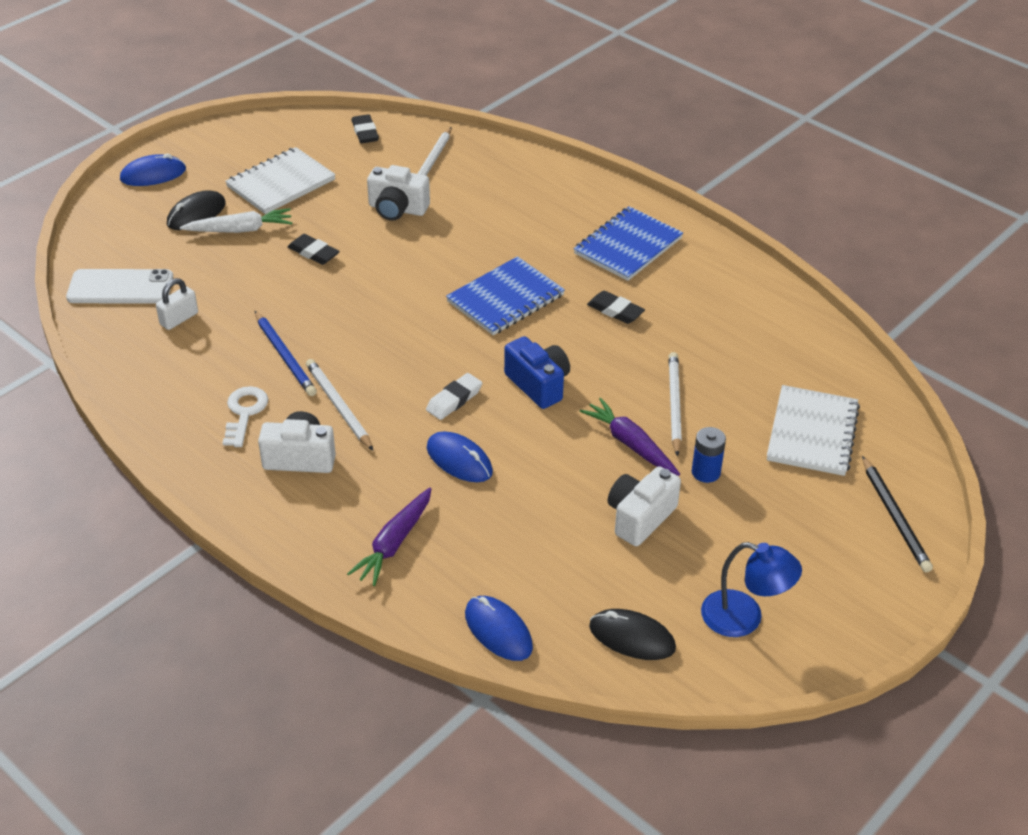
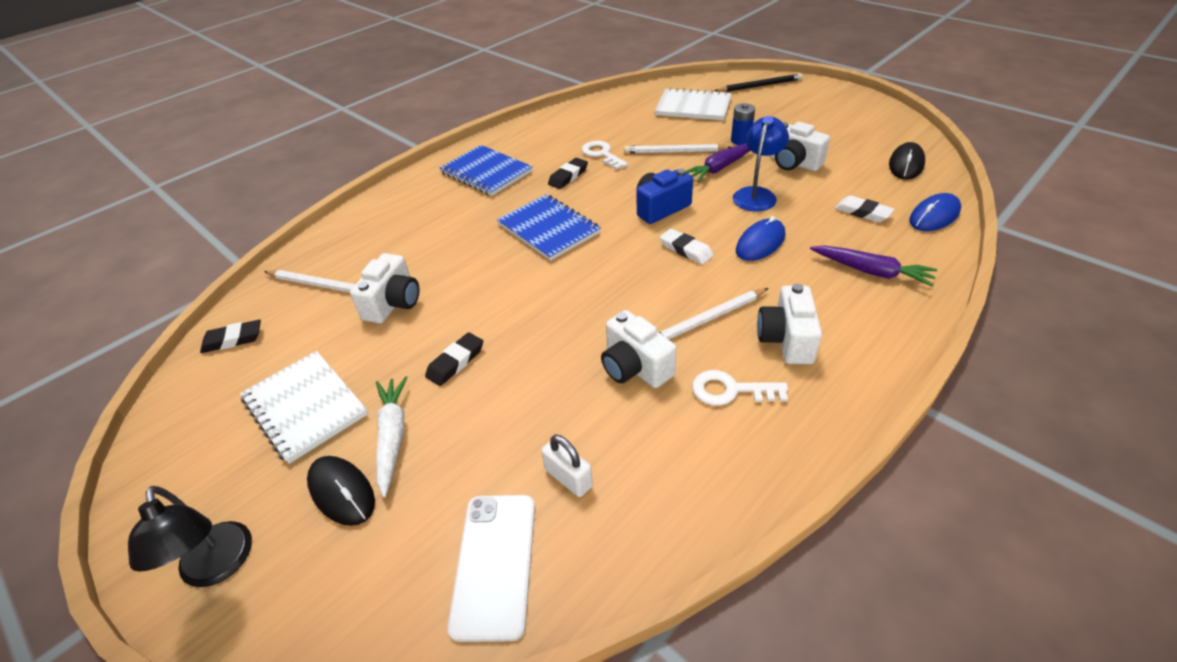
camera: 85 degrees left, 0 degrees up
blue mouse [120,154,186,186] -> black lamp [128,486,252,587]
blue pencil [255,311,317,396] -> white camera [601,310,676,388]
blue lamp [701,542,802,637] -> blue lamp moved to [733,116,789,212]
none -> white key [582,141,628,170]
none -> white eraser [835,195,894,222]

